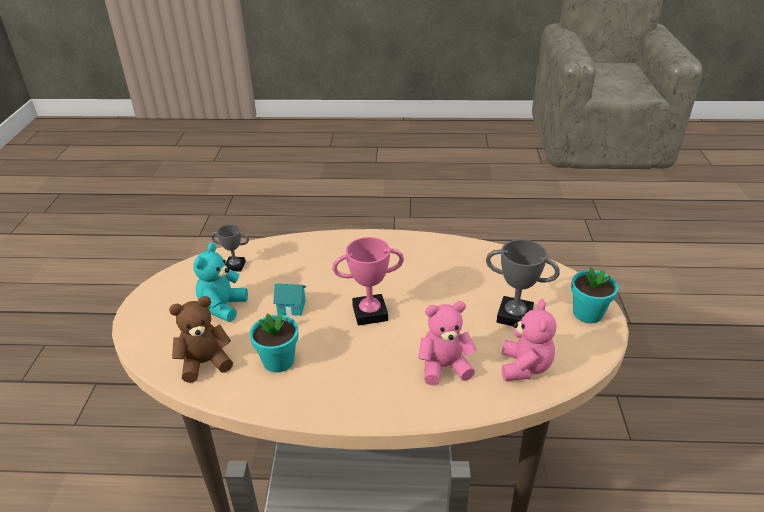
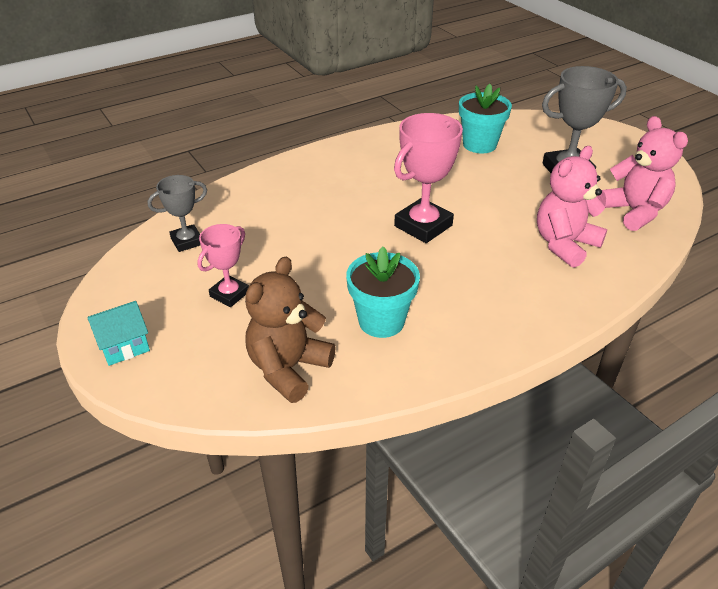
camera: 35 degrees left, 5 degrees up
turquoise teddy bear [193,242,248,322] -> pink trophy [197,224,249,307]
turquoise house [273,284,306,316] -> turquoise house moved to [87,301,150,366]
turquoise flower pot [571,267,618,323] -> turquoise flower pot moved to [459,84,512,153]

